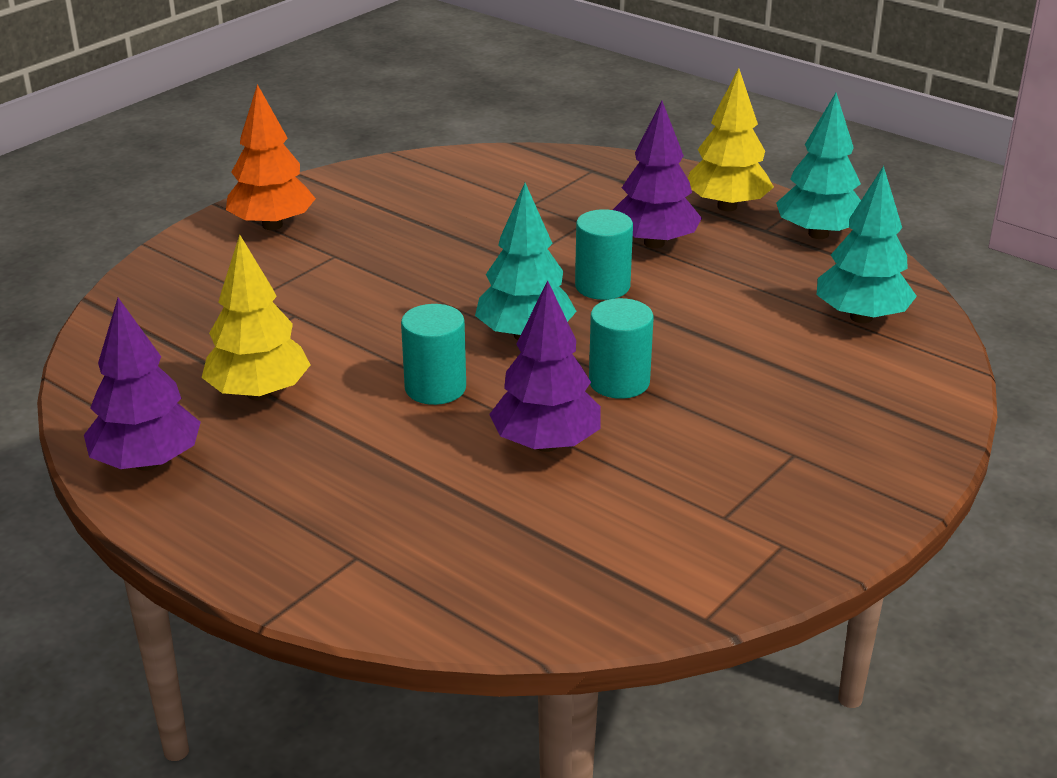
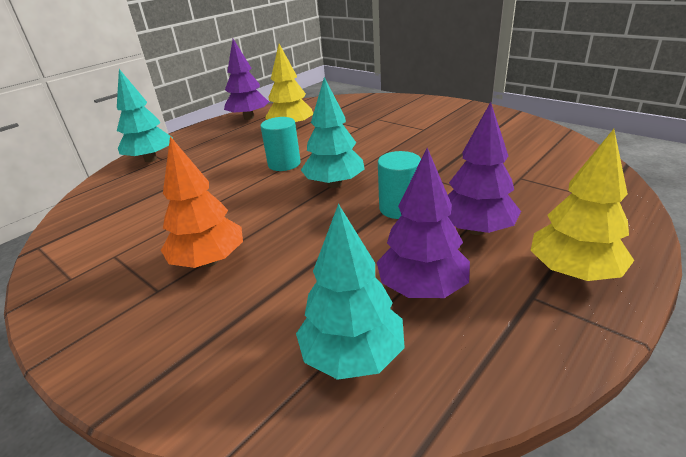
camera: 95 degrees right, 0 degrees up
orange tree [226,84,316,230] -> orange tree moved to [161,136,243,268]
purple tree [489,280,601,452] -> purple tree moved to [377,148,470,298]
turquoise cylinder [589,298,654,399] -> none
turquoise tree [776,93,861,239] -> turquoise tree moved to [117,69,173,162]

